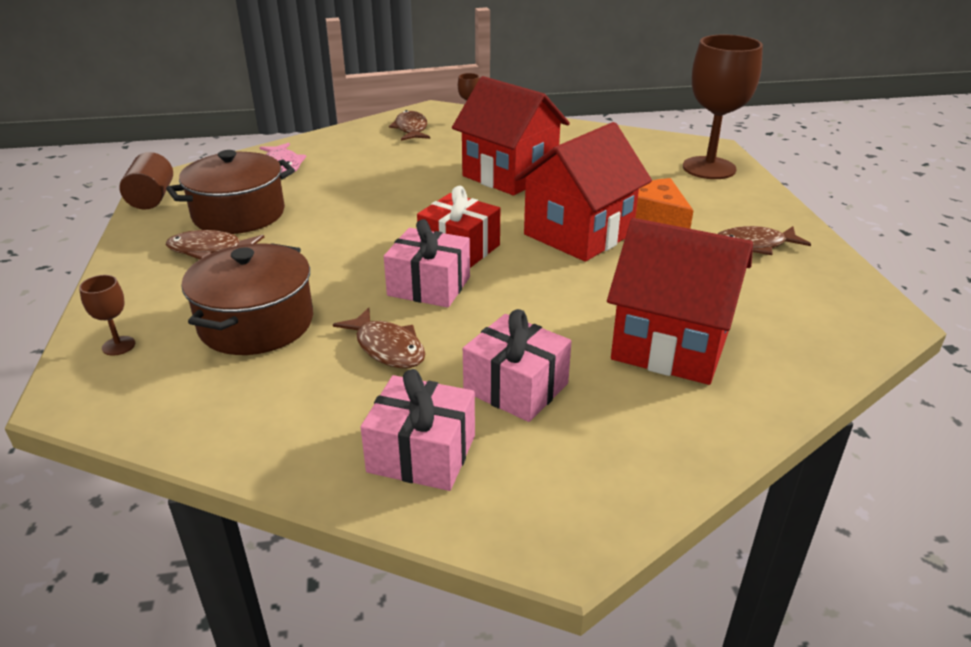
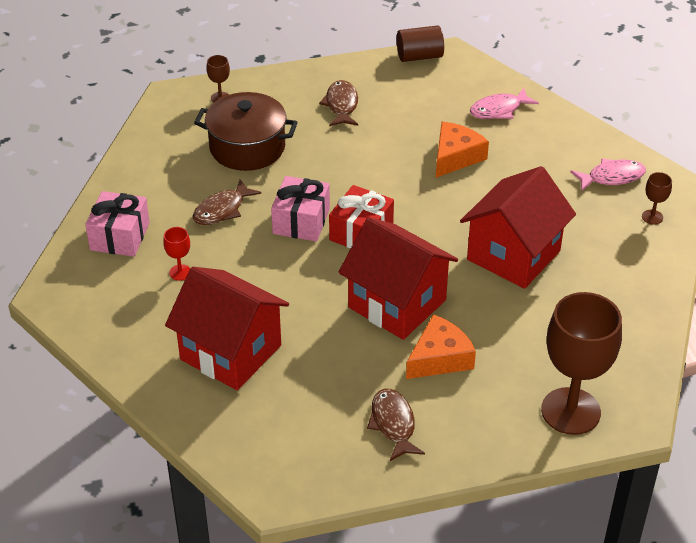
camera: 85 degrees right, 10 degrees up
brown pot [166,150,295,234] -> none
brown fish [389,110,430,141] -> pink fish [570,158,646,191]
pink gift [463,309,572,422] -> red goblet [163,227,190,281]
red house [607,218,753,385] -> red house turned 75 degrees counterclockwise [165,267,289,390]
none -> orange cheese [436,122,489,178]

